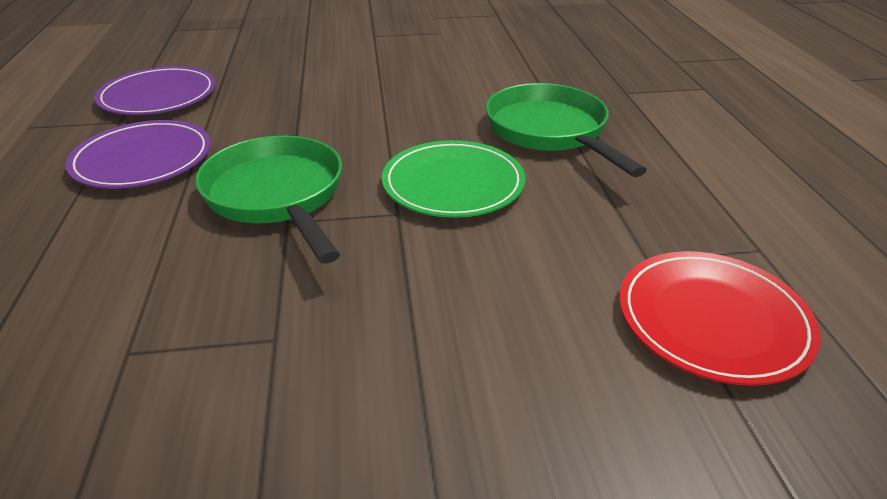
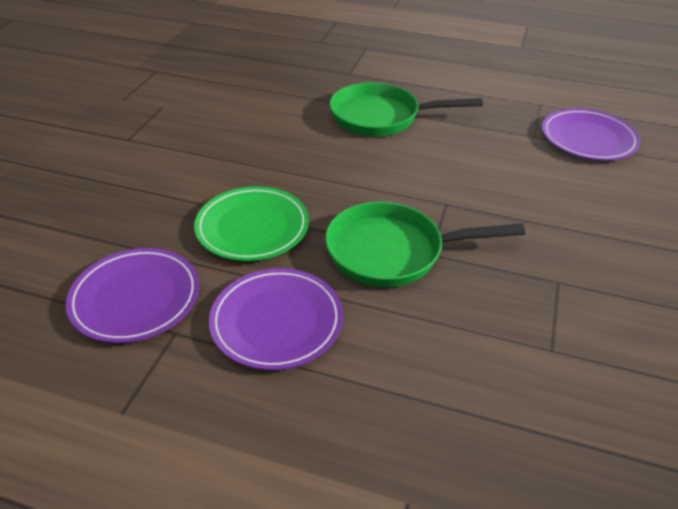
camera: 65 degrees left, 5 degrees up
green plate [382,140,525,218] -> green plate moved to [194,186,309,261]
red plate [619,251,821,386] -> purple plate [542,108,640,161]

